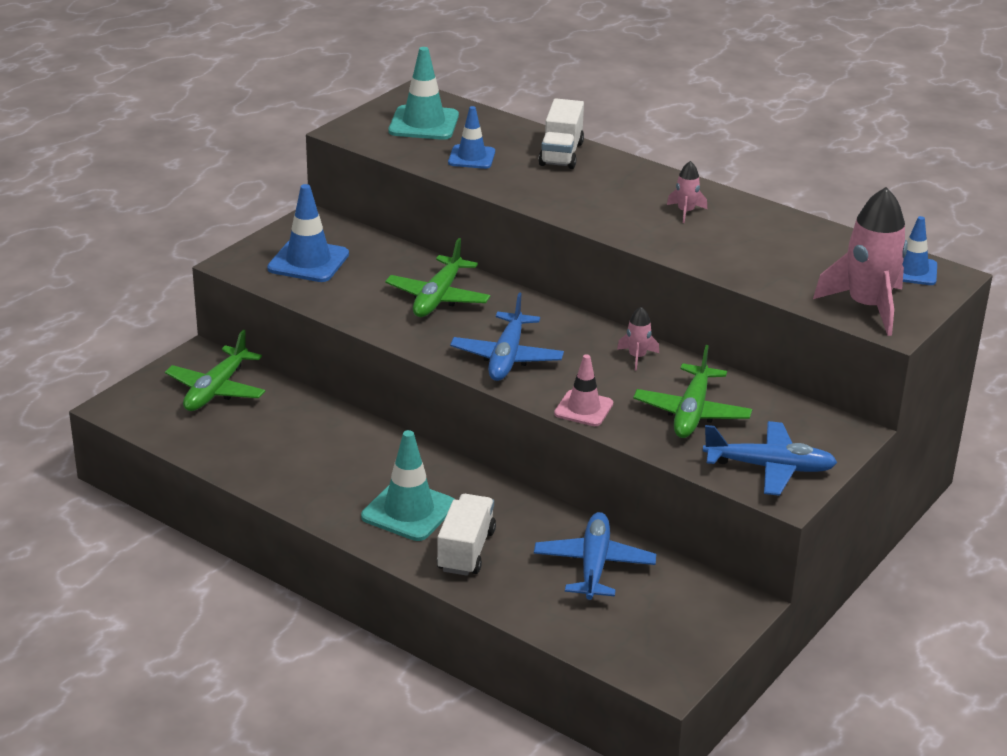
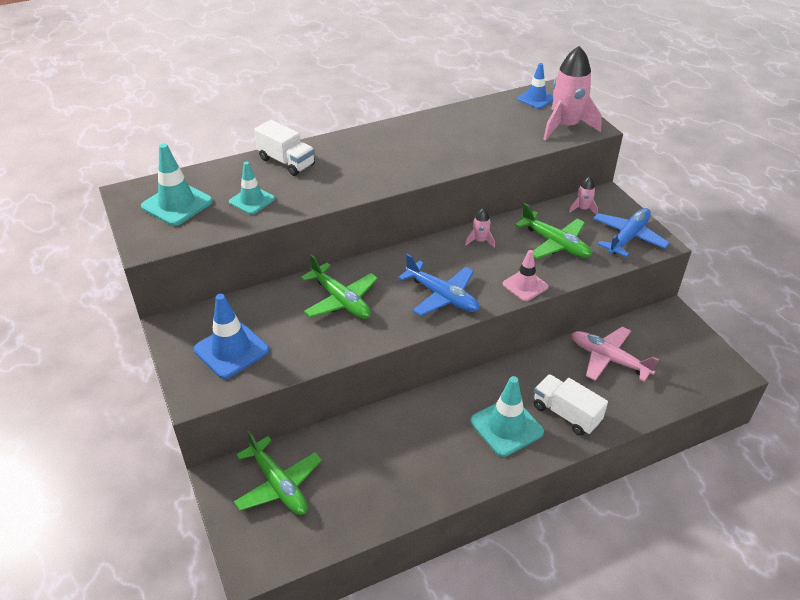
camera: 60 degrees left, 10 degrees up
blue traffic cone [448,106,495,169] -> turquoise traffic cone [229,162,275,215]
blue plane [534,512,656,600] -> pink plane [571,327,659,382]
pink rocket [667,161,707,223] -> pink rocket moved to [569,176,598,214]

